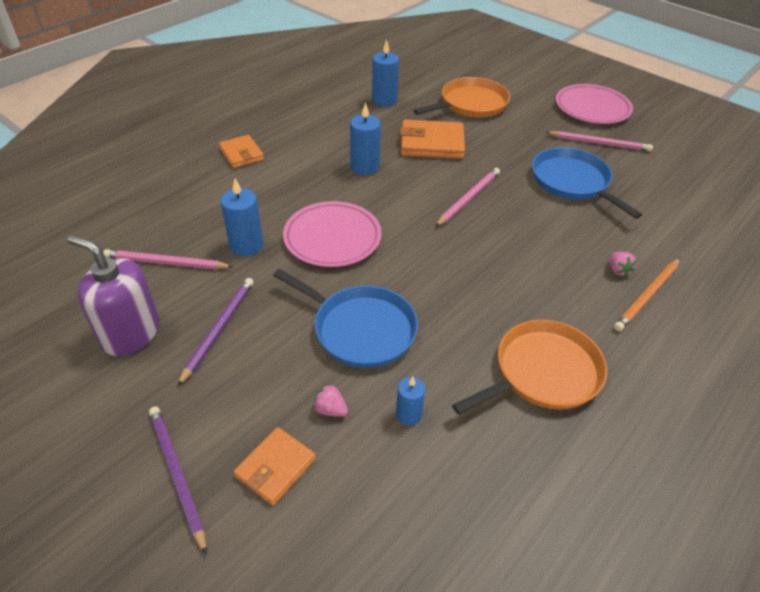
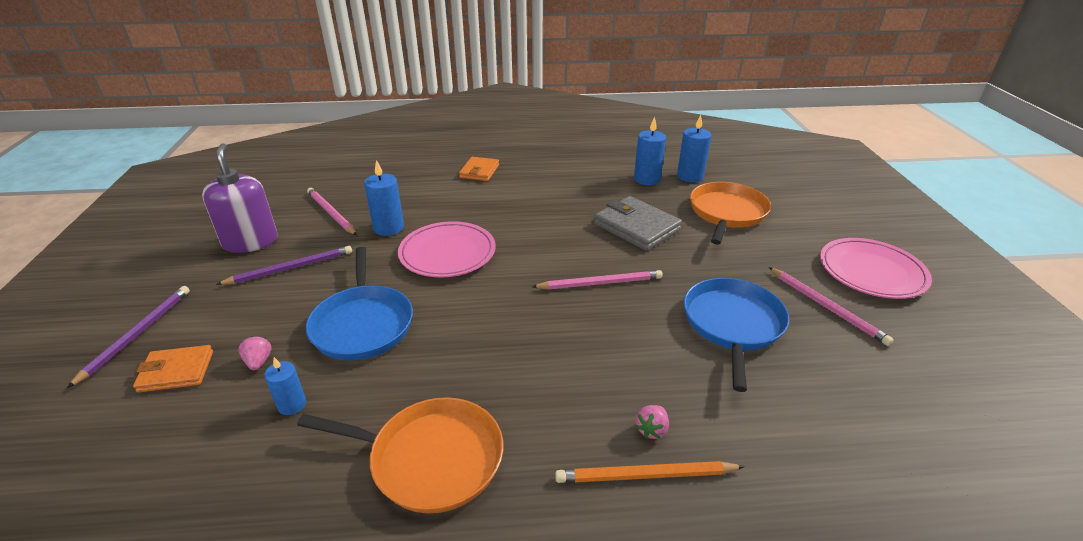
camera: 45 degrees right, 10 degrees down
blue candle [350,102,381,175] -> blue candle moved to [677,115,712,182]
orange wallet [400,120,465,159] -> grey wallet [594,196,682,251]
orange pan [413,77,510,117] -> orange pan turned 75 degrees counterclockwise [690,182,771,245]

